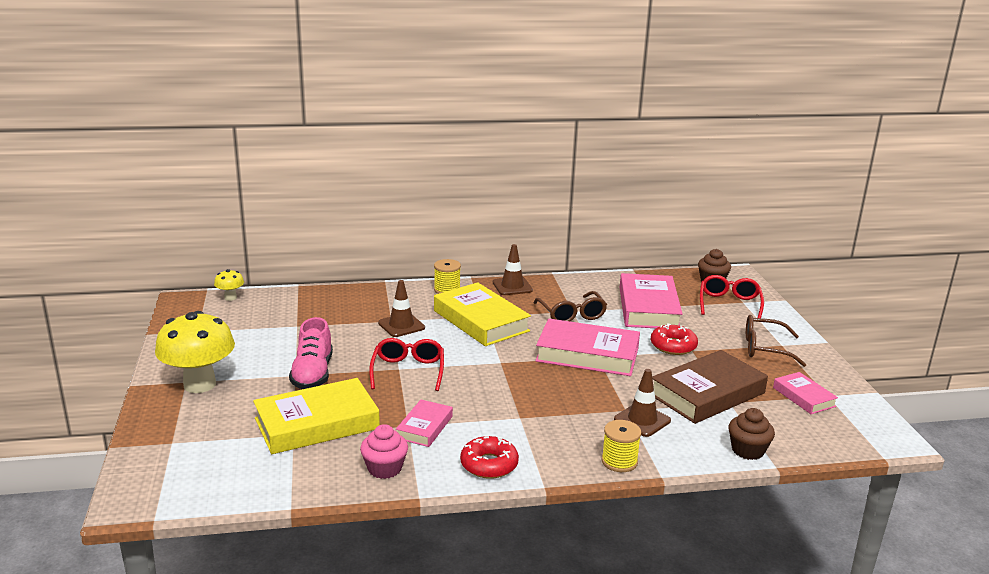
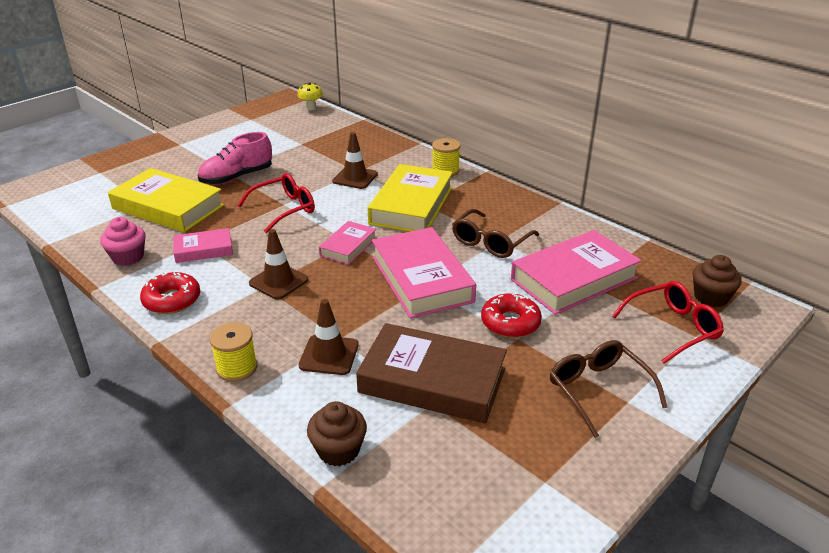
camera: 55 degrees right, 10 degrees up
yellow mushroom [155,311,235,393] -> none
brown traffic cone [493,244,533,295] -> brown traffic cone moved to [249,229,308,300]
pink book [773,372,838,414] -> pink book moved to [319,221,377,265]

